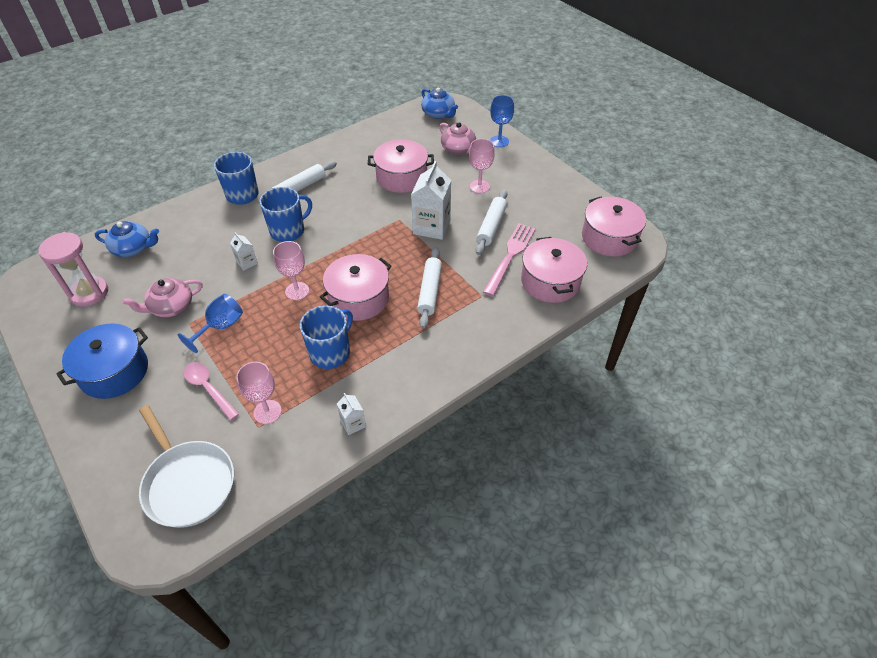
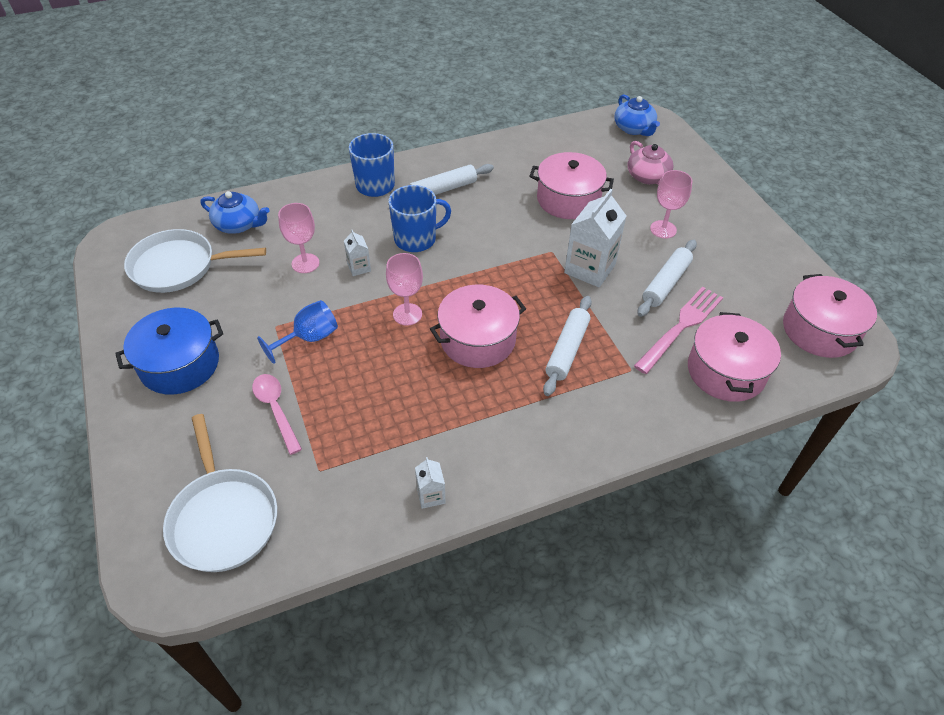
camera: 15 degrees right, 0 degrees up
pink hourglass [38,232,108,307] -> white pan [124,229,266,293]
pink teapot [122,278,203,317] -> none
pink goblet [236,362,282,424] -> pink goblet moved to [278,203,320,273]
blue mug [300,305,353,369] -> none
blue goblet [490,95,514,147] -> none

